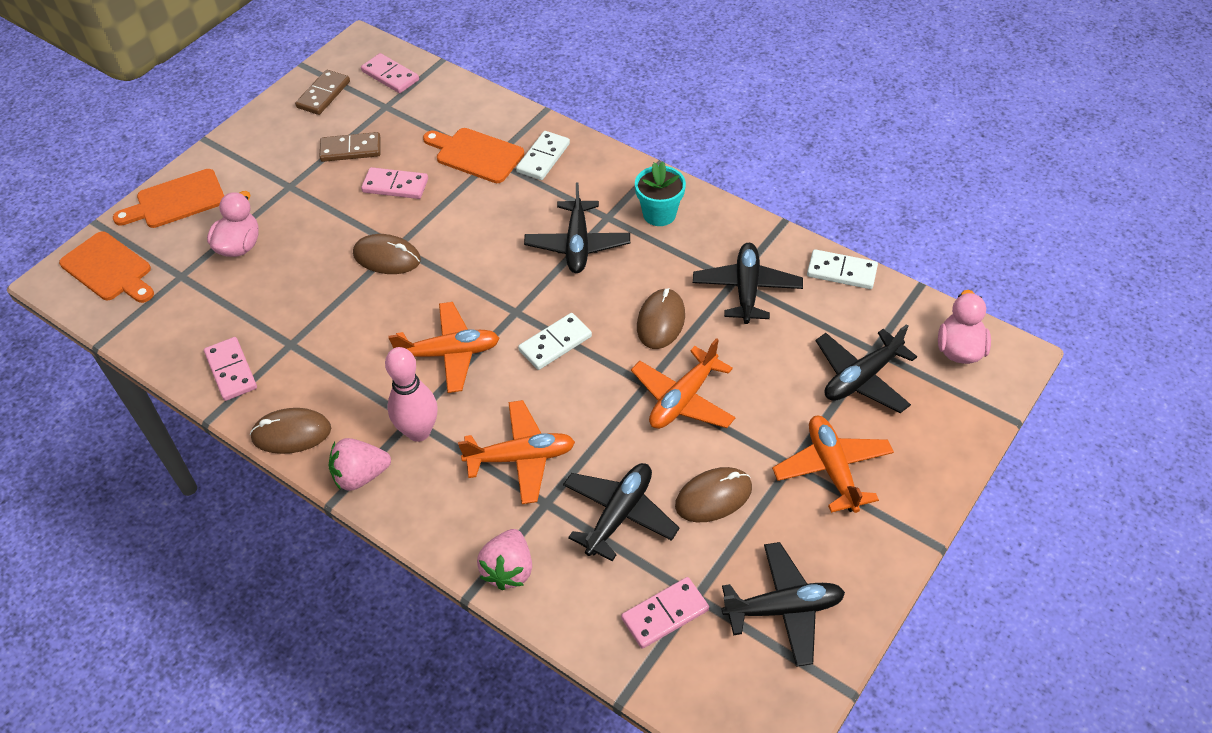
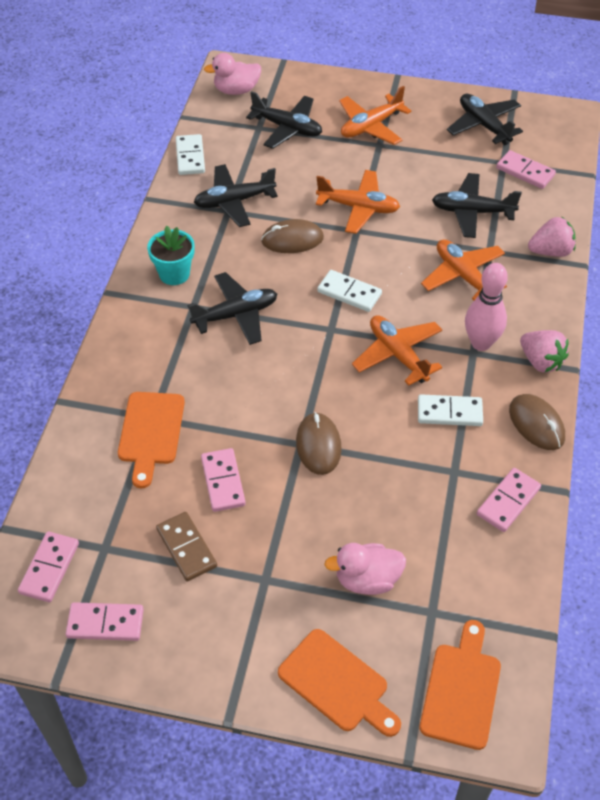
camera: 115 degrees left, 0 degrees up
brown domino [295,70,350,115] -> pink domino [66,602,144,641]
white domino [516,131,570,180] -> white domino moved to [418,394,483,426]
brown mouse [675,467,752,522] -> none

